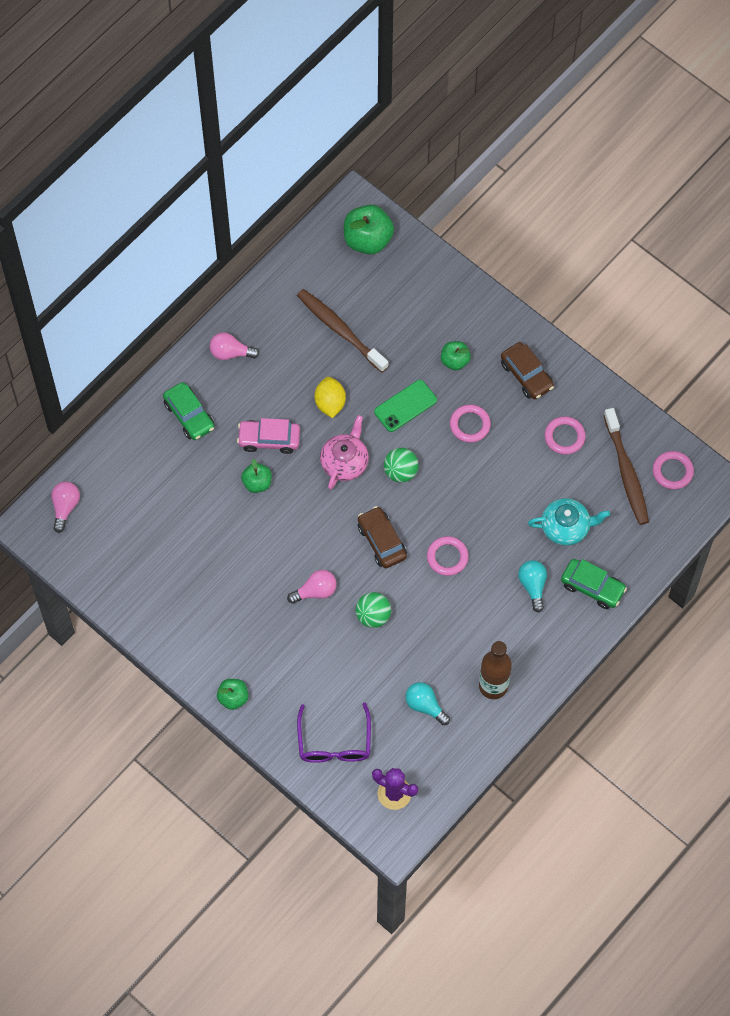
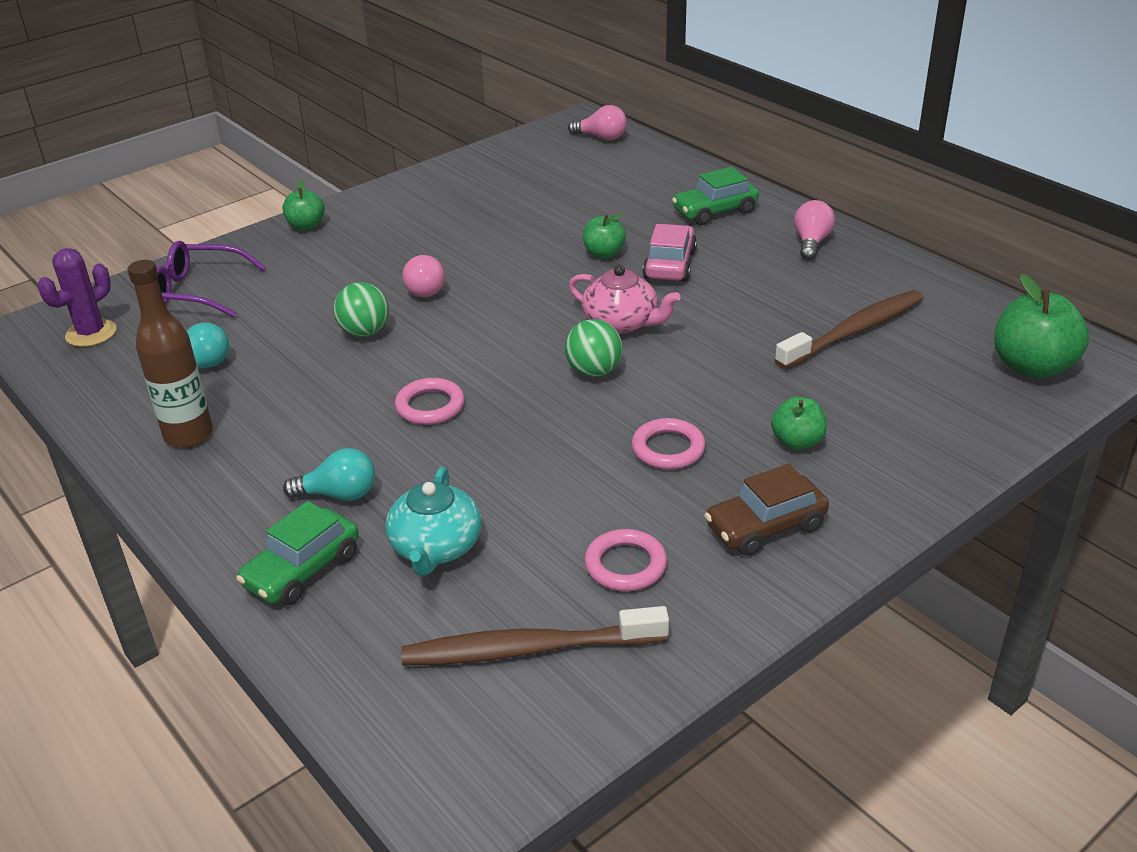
camera: 100 degrees right, 30 degrees down
yellow lemon [315,377,346,418] -> none
brown car [358,506,407,568] -> none
green phone [374,380,437,432] -> none
pink ring [653,451,694,490] -> none

